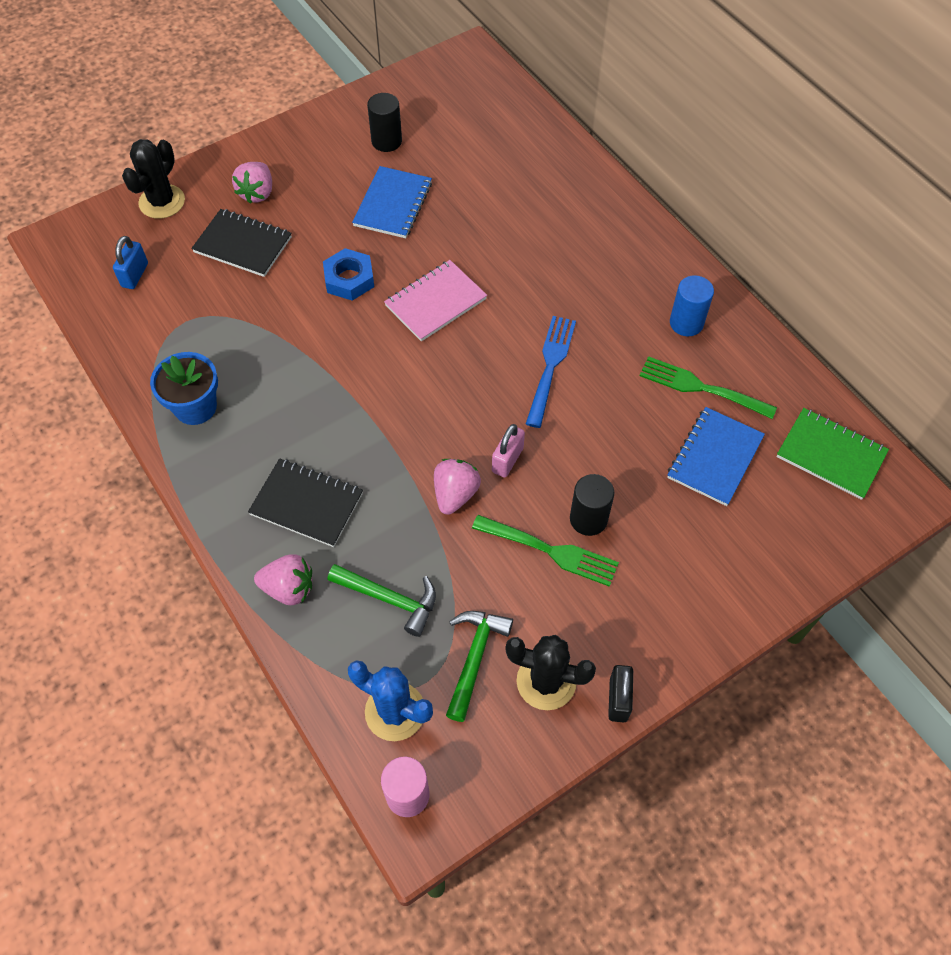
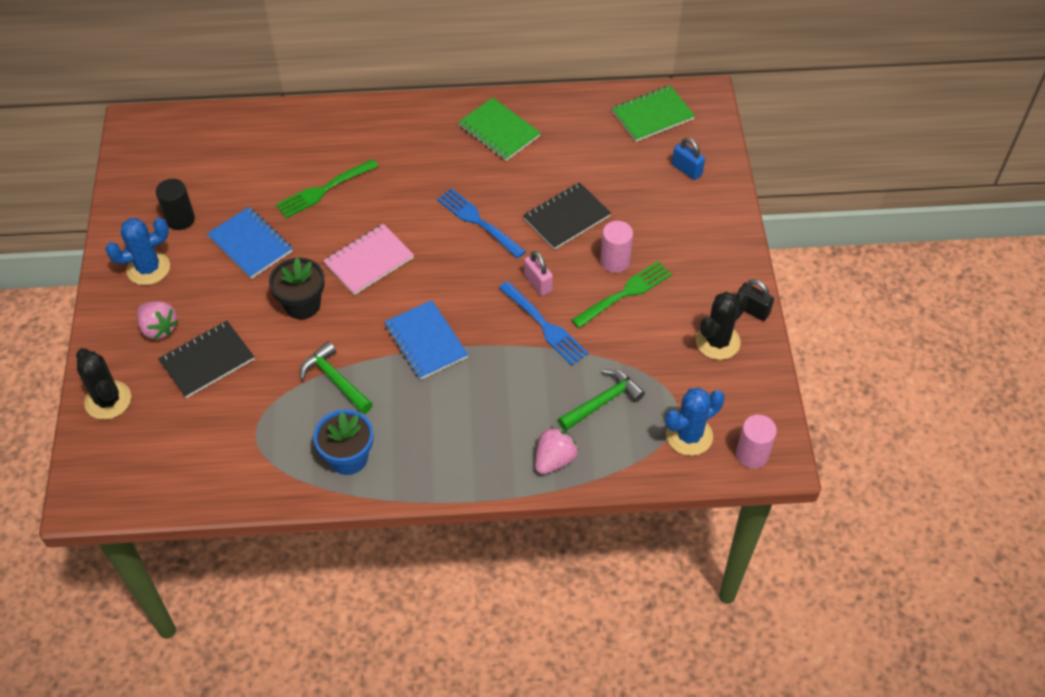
camera: 60 degrees left, 5 degrees down
blue padlock [113,236,148,289] -> blue padlock moved to [672,138,705,180]
black notebook [248,458,363,547] -> black notebook moved to [523,182,611,250]
blue nut [323,248,374,301] -> black flower pot [269,258,325,319]
pink notebook [384,260,487,342] -> pink notebook turned 60 degrees clockwise [323,224,414,295]
pink strawberry [434,459,481,515] -> blue fork [499,281,588,365]
green hammer [446,611,513,722] -> green hammer moved to [300,341,373,414]
black cylinder [570,474,615,536] -> pink cylinder [600,221,633,273]
green fork [639,356,777,419] -> green fork moved to [276,159,379,218]
blue notebook [667,407,765,506] -> blue notebook moved to [384,300,468,380]
blue cylinder [670,275,714,336] -> green notebook [458,98,541,161]
none -> blue cactus [105,218,170,285]

